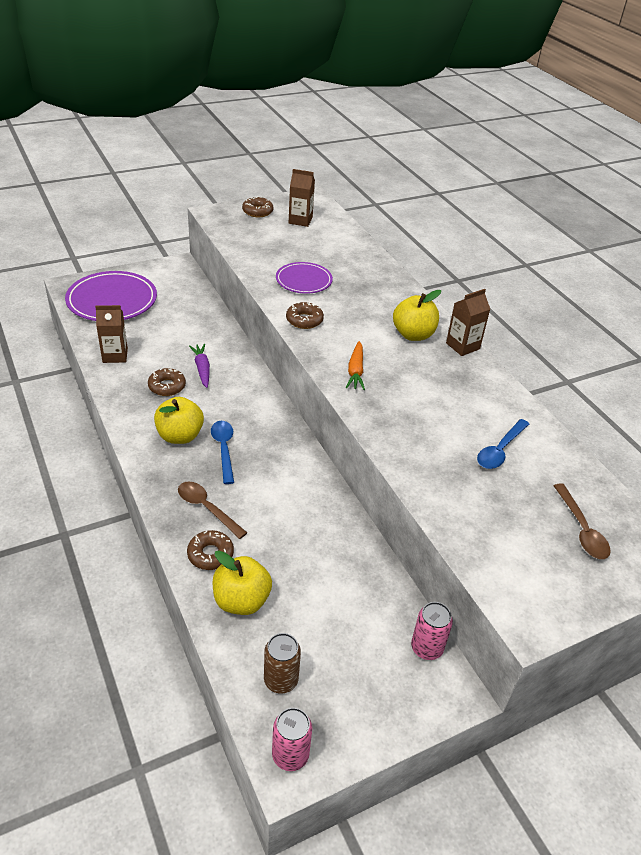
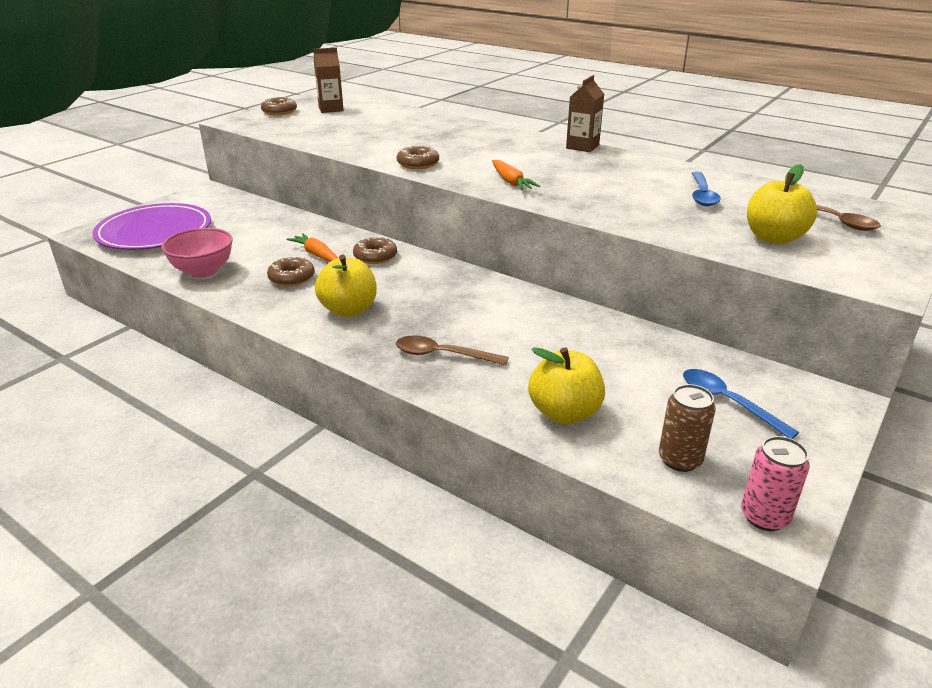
camera: 25 degrees left, 10 degrees down
brown carton [95,305,128,363] -> pink bowl [161,228,233,278]
brown donut [187,530,234,570] -> brown donut moved to [353,237,397,264]
purple carrot [189,344,210,388] -> orange carrot [287,233,338,262]
blue spoon [211,421,234,484] -> blue spoon moved to [683,369,799,439]
purple plate [276,262,333,294] -> none
yellow apple [393,290,441,341] -> yellow apple moved to [747,164,818,244]
pink can [411,602,453,660] -> none

